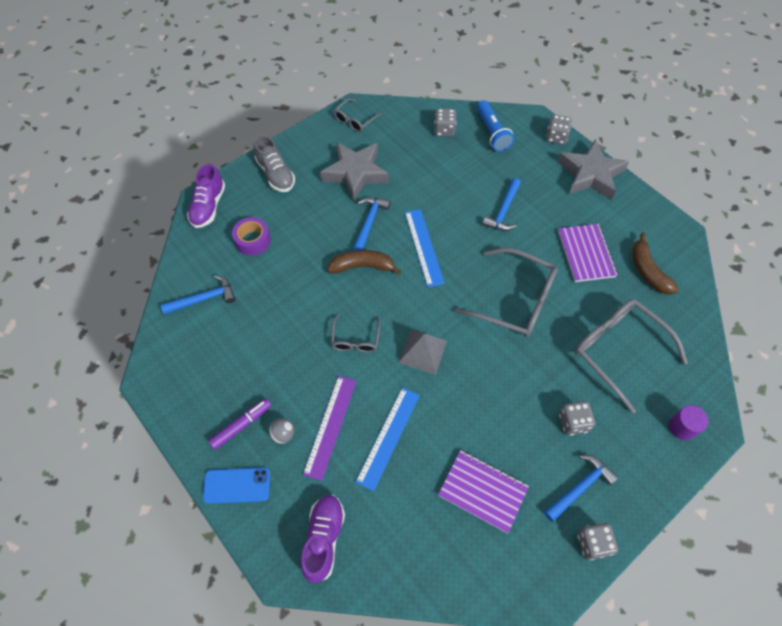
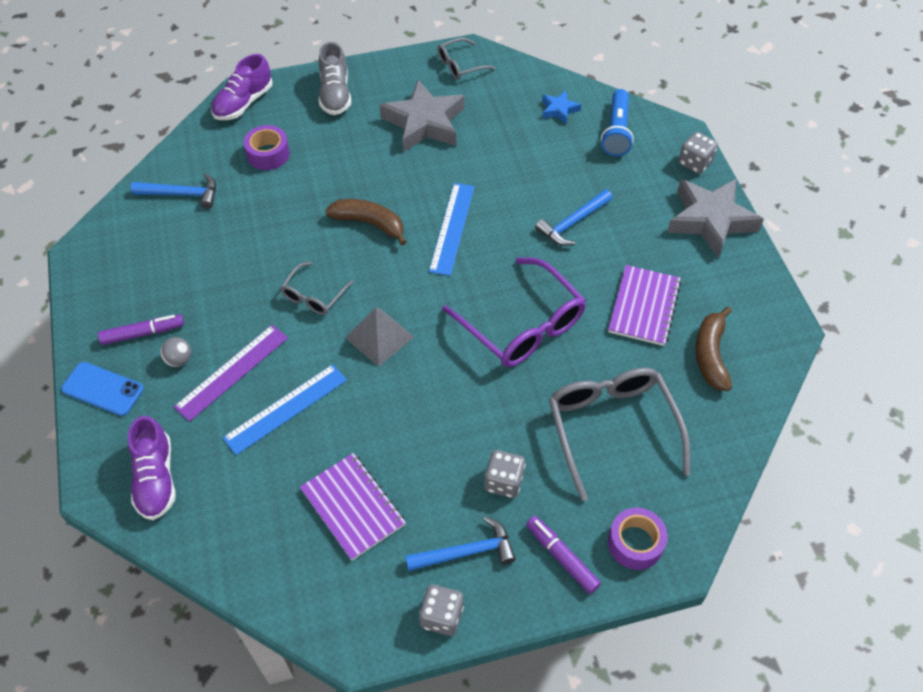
camera: 25 degrees right, 5 degrees down
purple shoe [301,494,345,583] -> purple shoe turned 135 degrees clockwise [128,416,175,520]
blue hammer [353,197,390,250] -> none
grey dice [434,109,457,137] -> blue star [542,91,581,124]
grey glasses [455,248,558,337] -> purple glasses [442,257,586,367]
purple cylinder [669,405,708,440] -> purple tape [608,508,668,570]
none -> purple marker [526,516,601,594]

